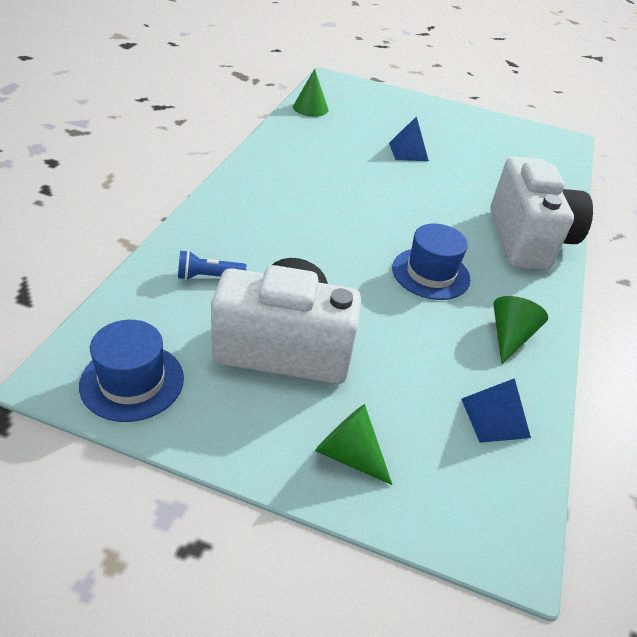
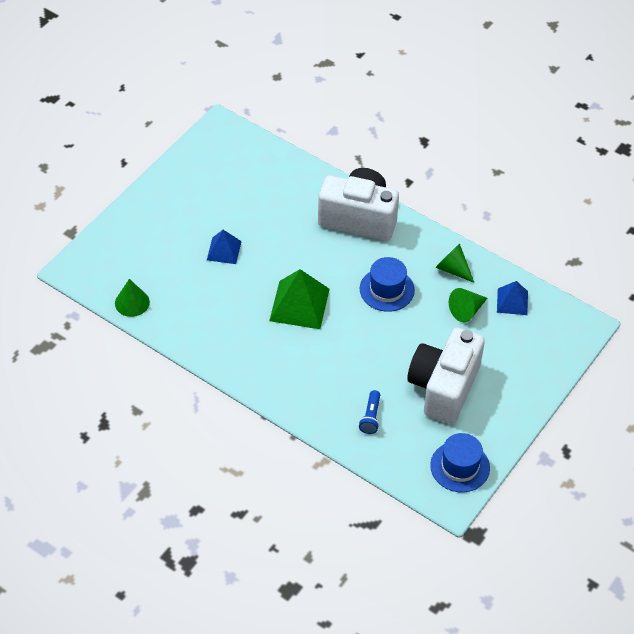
camera: 70 degrees left, 10 degrees up
green cone [315,404,393,485] -> green cone moved to [449,288,487,322]
none -> green pyramid [269,269,330,329]

